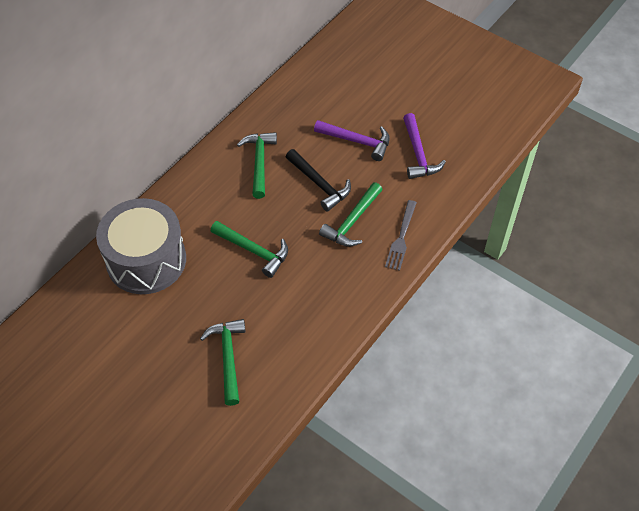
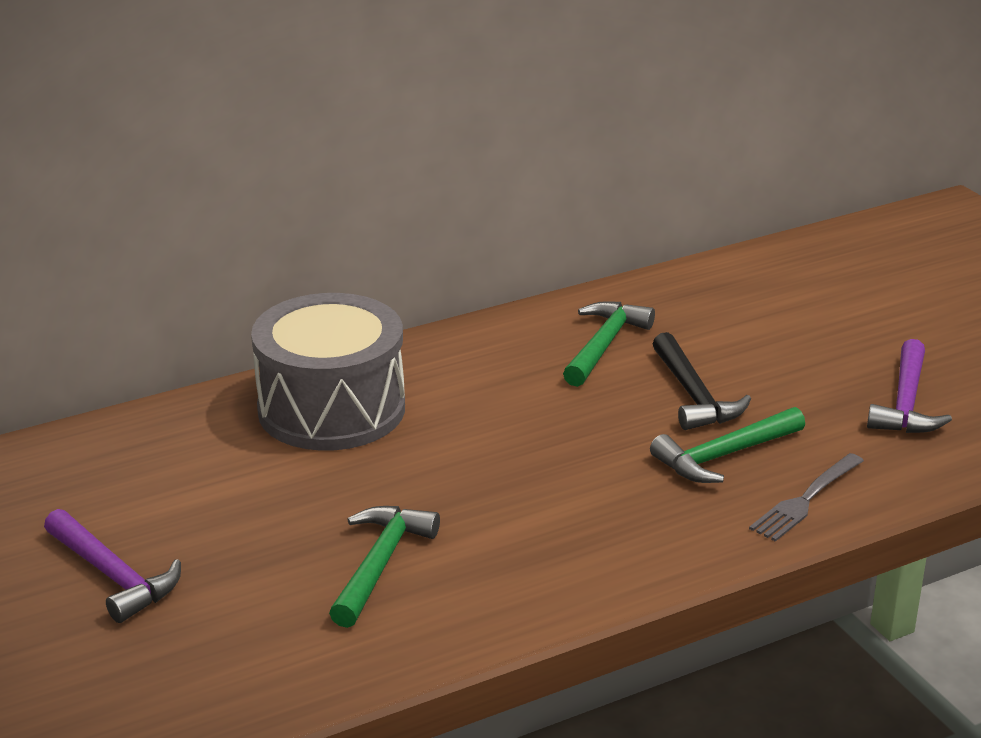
camera: 25 degrees right, 25 degrees down
green hammer [211,221,288,278] -> none
purple hammer [314,120,390,161] -> purple hammer moved to [44,509,181,623]

